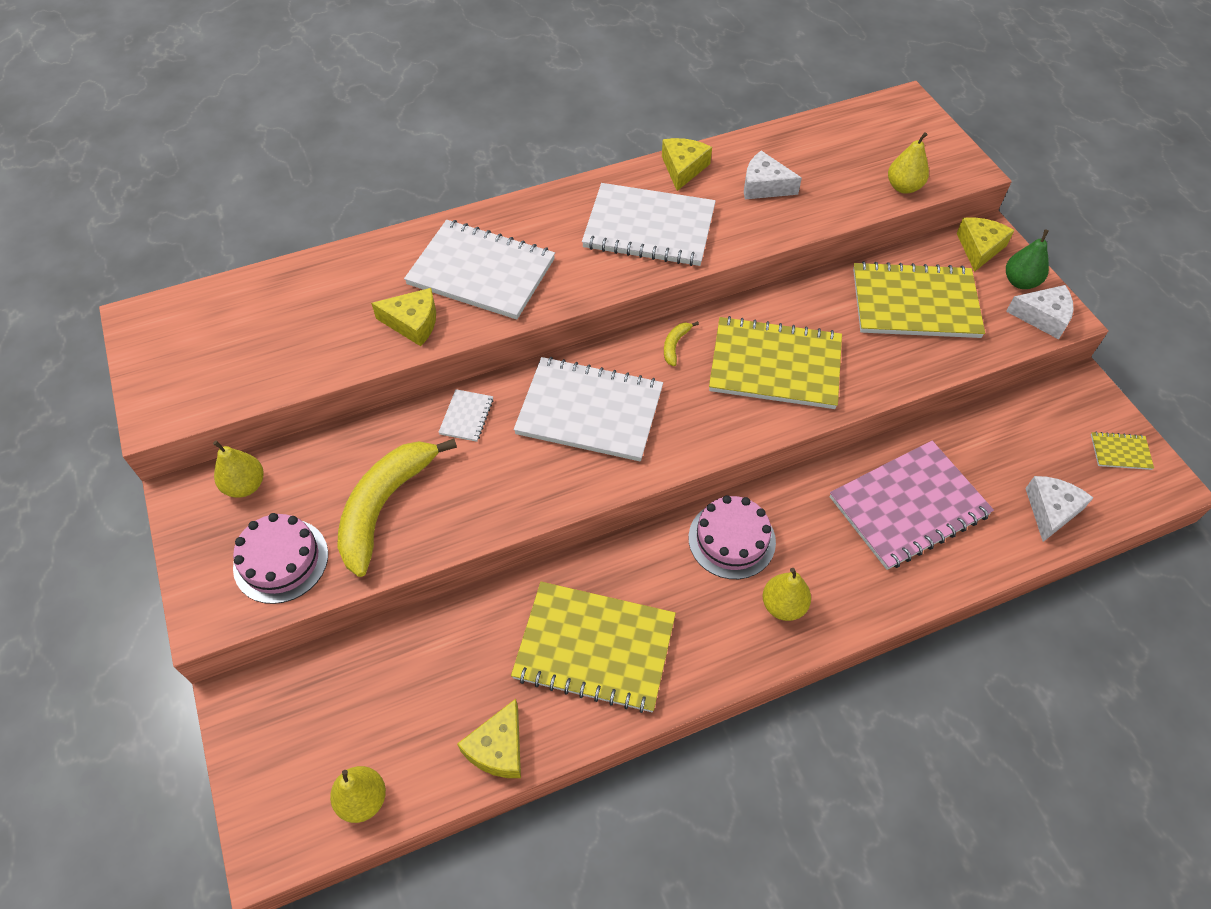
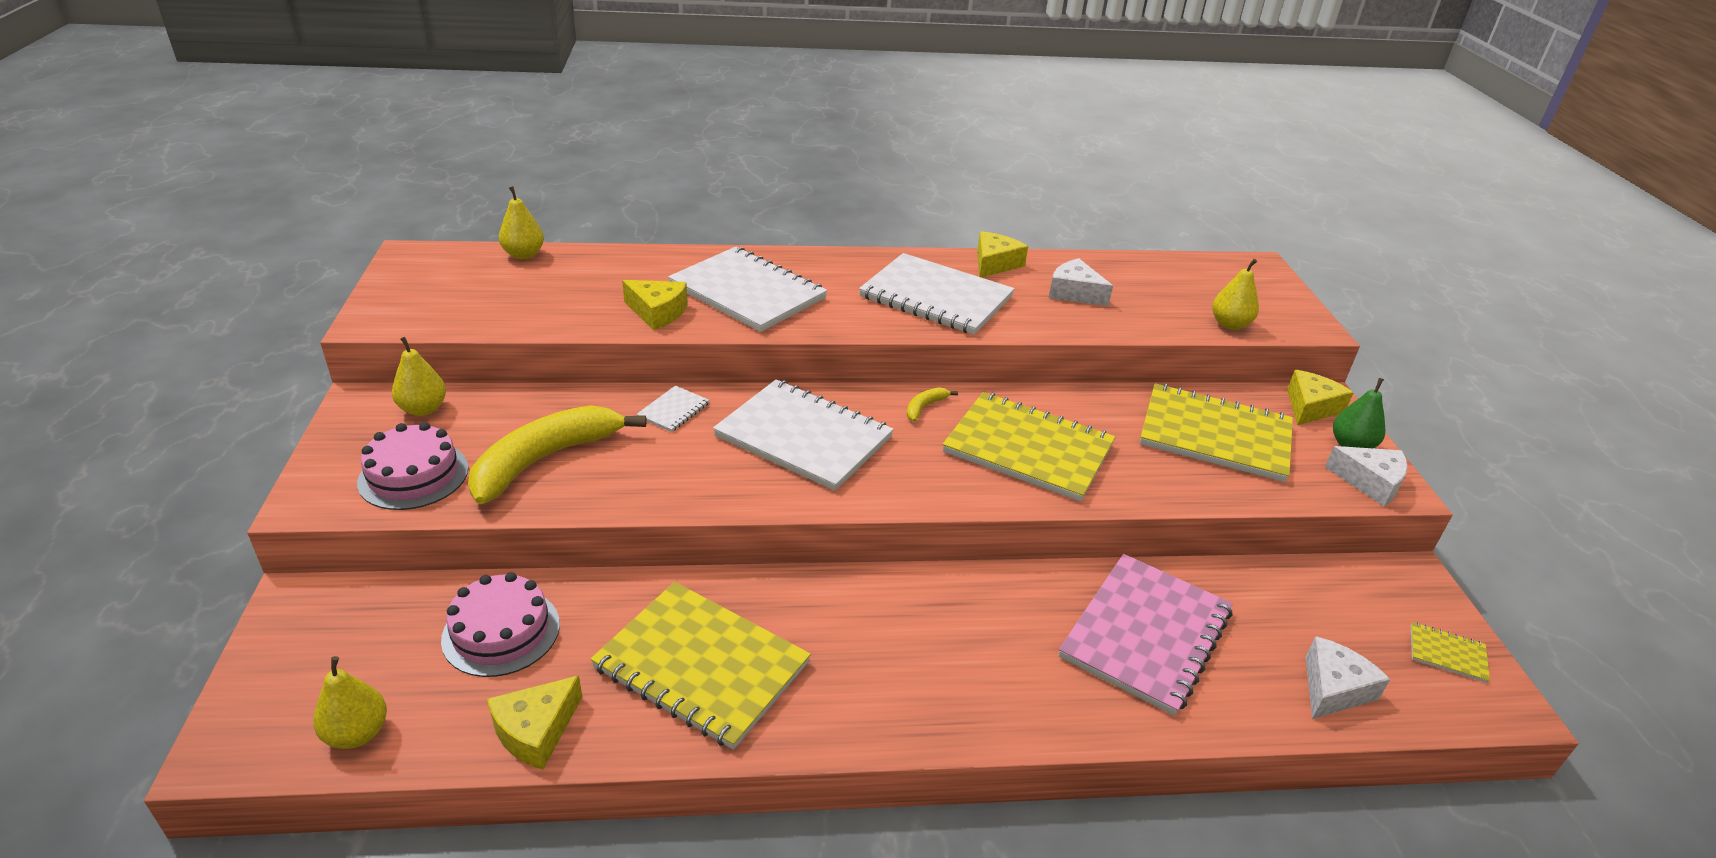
camera: 15 degrees right, 20 degrees down
pink cake [688,495,776,579] -> pink cake moved to [441,572,560,677]
yellow pear [762,568,811,621] -> yellow pear moved to [499,186,544,259]
pink notebook [830,441,994,570] -> pink notebook turned 45 degrees counterclockwise [1059,554,1233,716]

